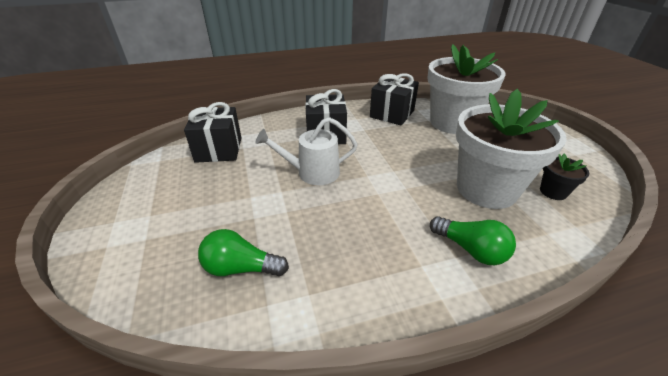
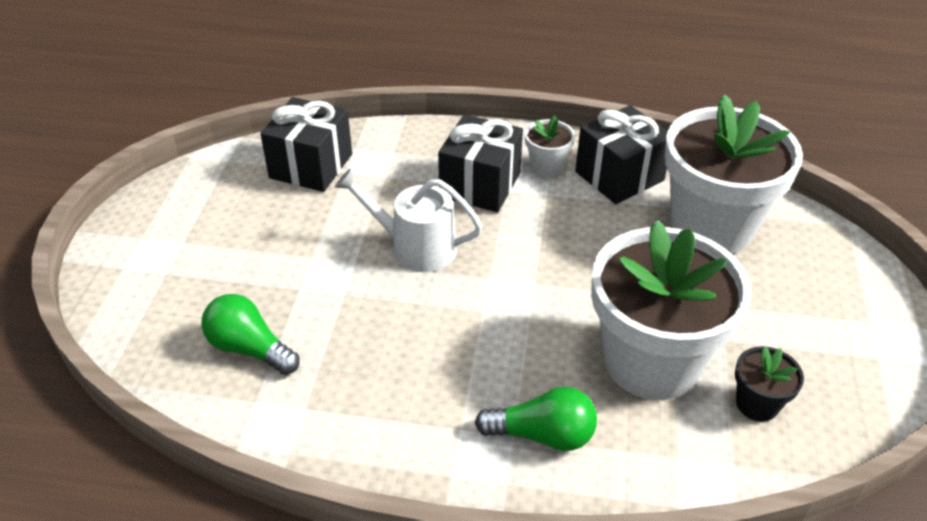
camera: 25 degrees right, 5 degrees up
green light bulb [430,216,516,265] -> green light bulb turned 60 degrees counterclockwise [475,387,597,451]
none -> white flower pot [525,115,575,177]

